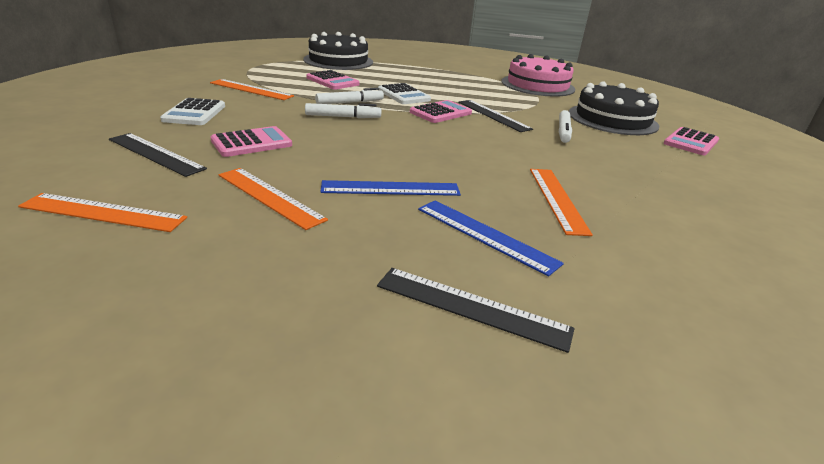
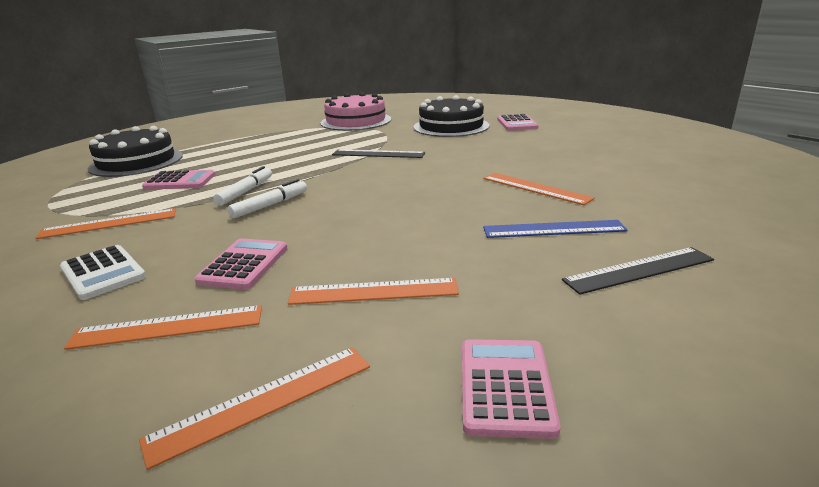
camera: 40 degrees left, 5 degrees down
black ruler [109,133,207,177] -> orange ruler [64,305,262,350]
blue ruler [320,180,461,196] -> none
white calculator [378,83,431,104] -> none
pink calculator [410,100,472,123] -> pink calculator moved to [462,339,561,439]
white marker [559,110,572,143] -> none

